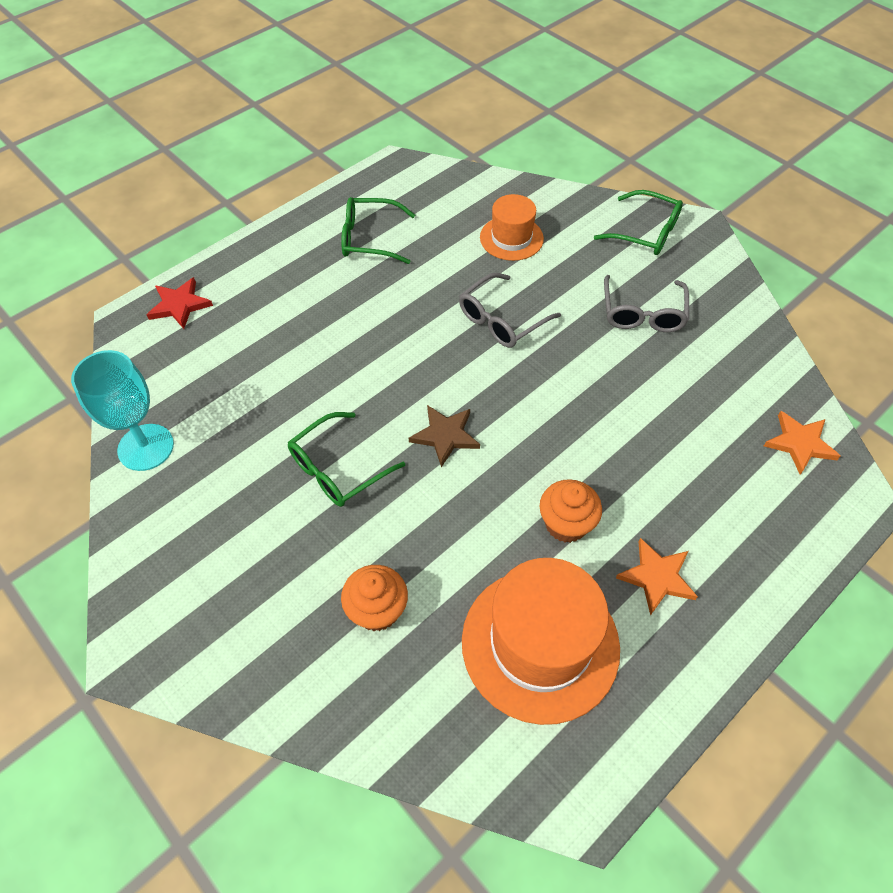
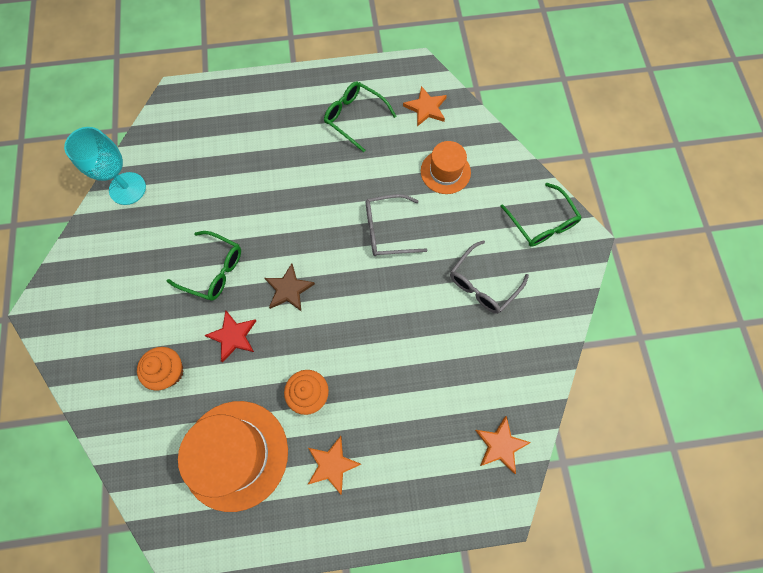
camera: 35 degrees right, 15 degrees up
red star [147,277,213,329] -> red star moved to [204,310,256,362]
green glasses [288,412,405,507] -> green glasses turned 150 degrees counterclockwise [167,231,241,301]
none -> orange star [403,86,447,126]

